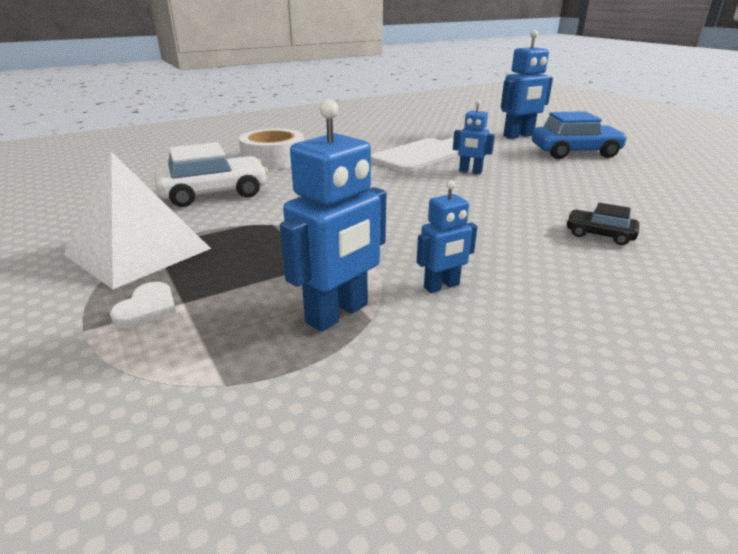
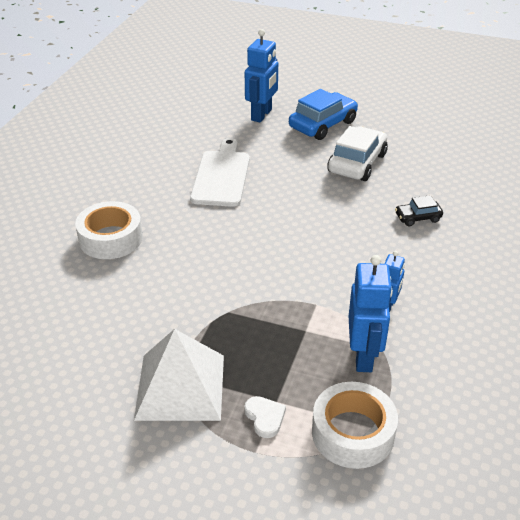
camera: 40 degrees left, 10 degrees up
white car [154,142,268,207] -> white car moved to [327,126,388,181]
blue robot [453,100,495,174] -> none
none -> white tape [312,382,398,469]

